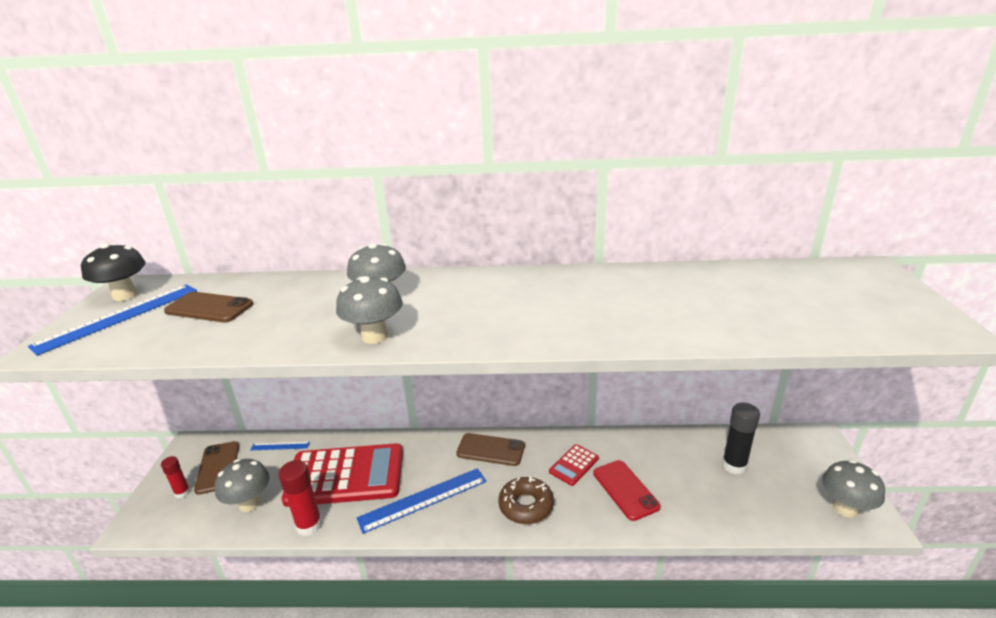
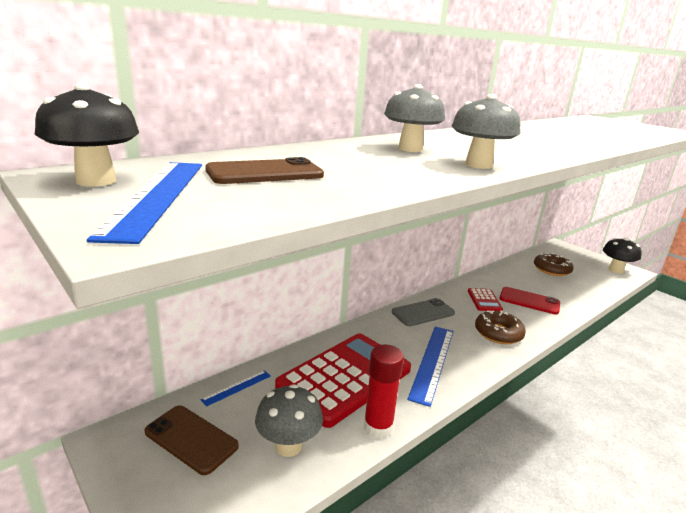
camera: 45 degrees left, 5 degrees down
red glue stick [161,456,190,499] -> none
brown phone [456,433,525,466] -> grey phone [392,298,455,326]
black glue stick [722,403,760,474] -> brown donut [534,253,574,276]
grey mushroom [822,460,885,518] -> black mushroom [603,237,641,274]

